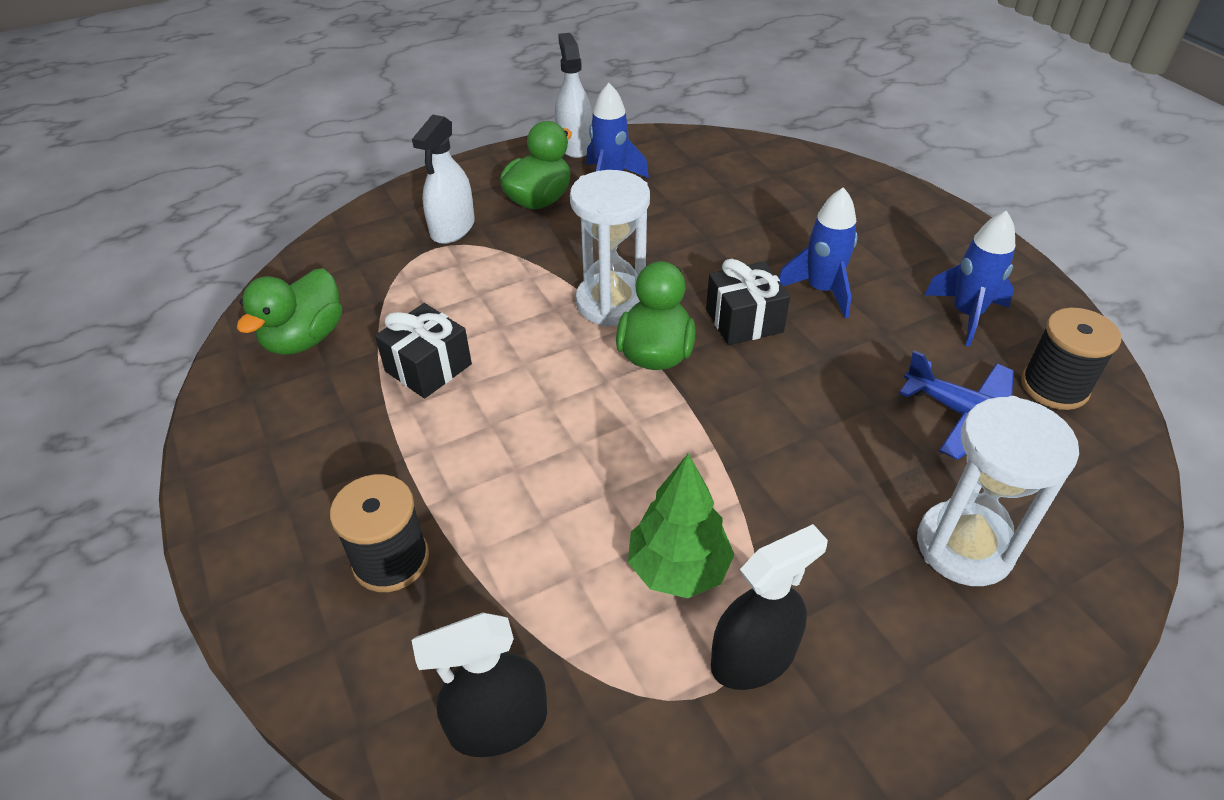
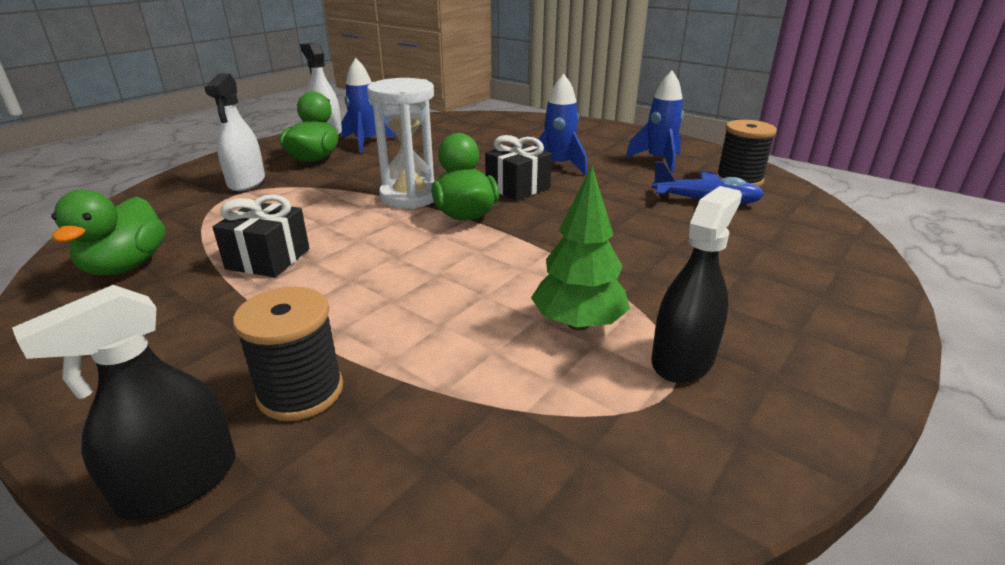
camera: 25 degrees left, 15 degrees down
black spray bottle [412,613,547,757] -> black spray bottle moved to [12,285,236,520]
white hourglass [917,396,1079,586] -> none

